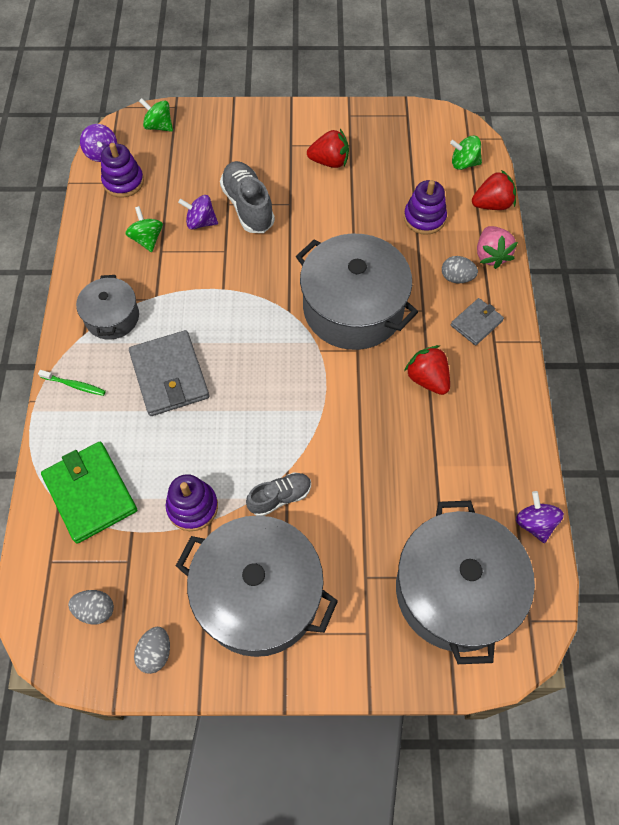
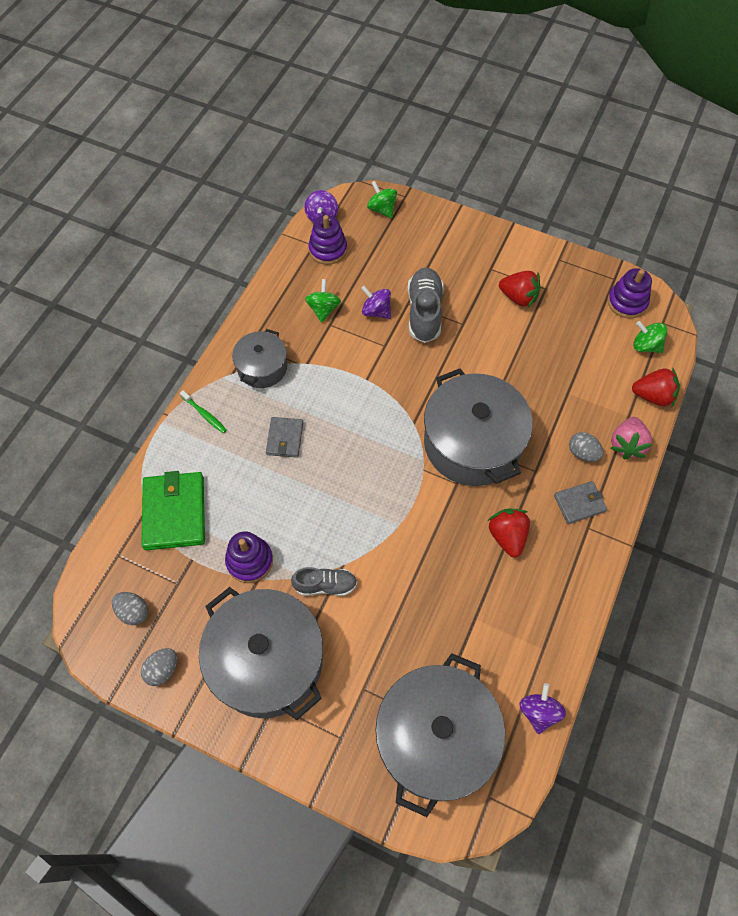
camera: 25 degrees right, 0 degrees up
grey wallet [129,330,209,416] -> grey wallet [266,417,303,458], size x0.57
purple stacking toy [404,180,447,235] -> purple stacking toy moved to [608,268,652,318]

